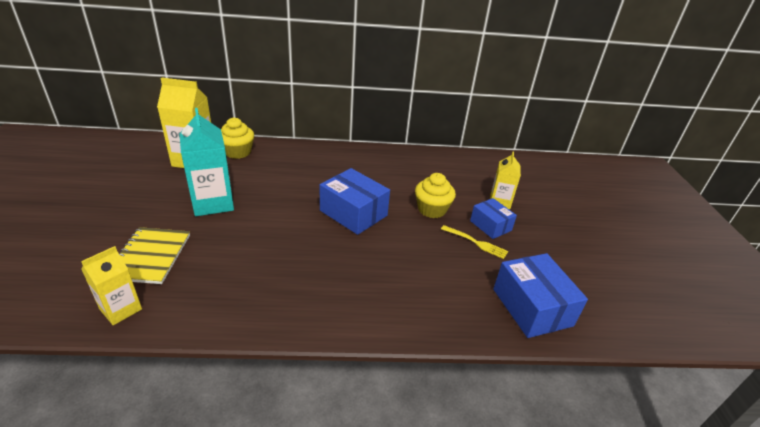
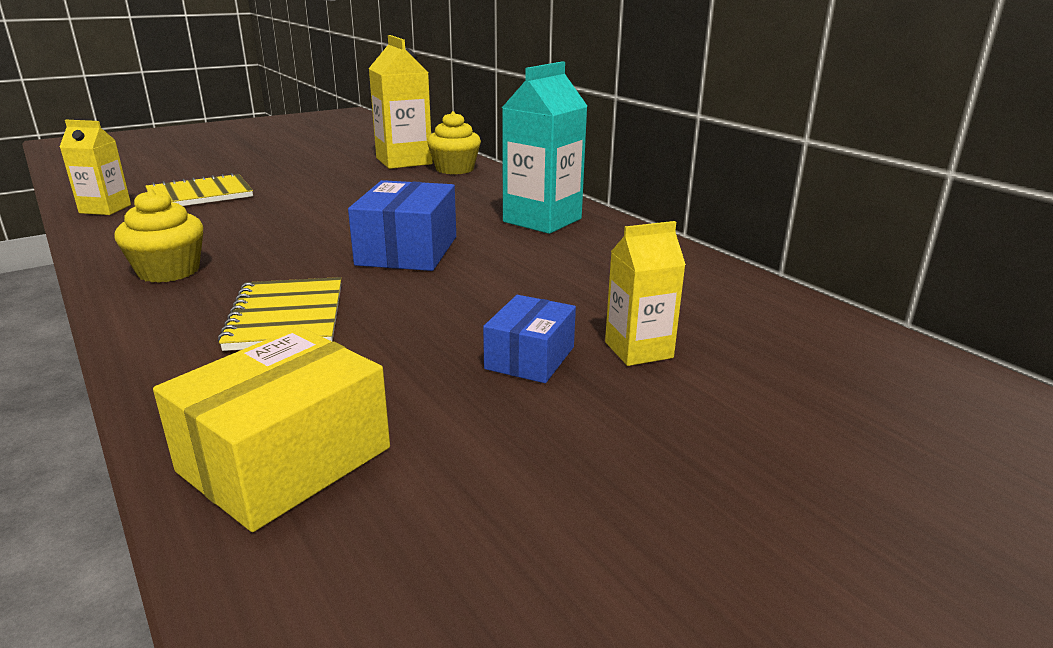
camera: 60 degrees right, 10 degrees down
turquoise carton [179,108,234,216] -> turquoise carton moved to [502,61,587,234]
yellow cupcake [415,173,456,218] -> yellow cupcake moved to [114,189,204,283]
yellow fork [441,225,508,259] -> none
blue box [493,253,588,338] -> yellow box [153,326,390,532]
none -> yellow notebook [218,277,341,351]

